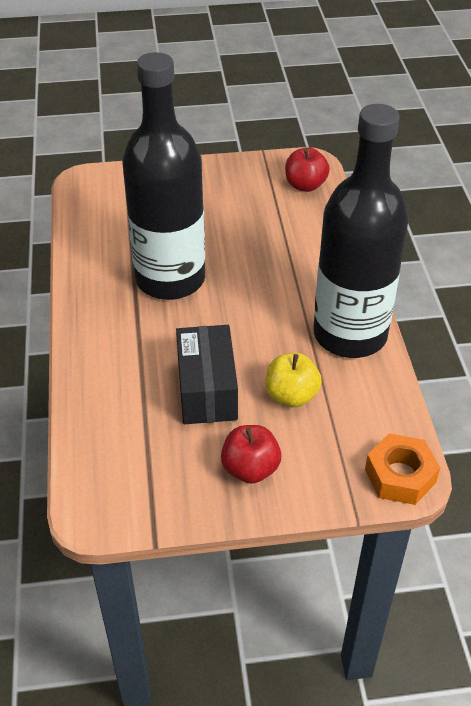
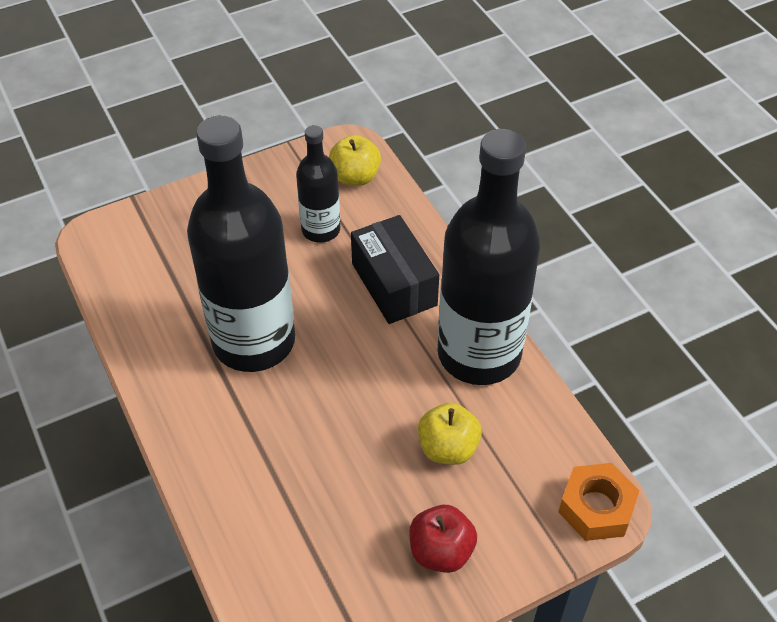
camera: 20 degrees left, 5 degrees up
black box [176,325,238,424] -> black box moved to [351,215,439,324]
red apple [285,147,330,192] -> yellow apple [329,135,381,186]
none -> black bottle [296,125,340,243]

